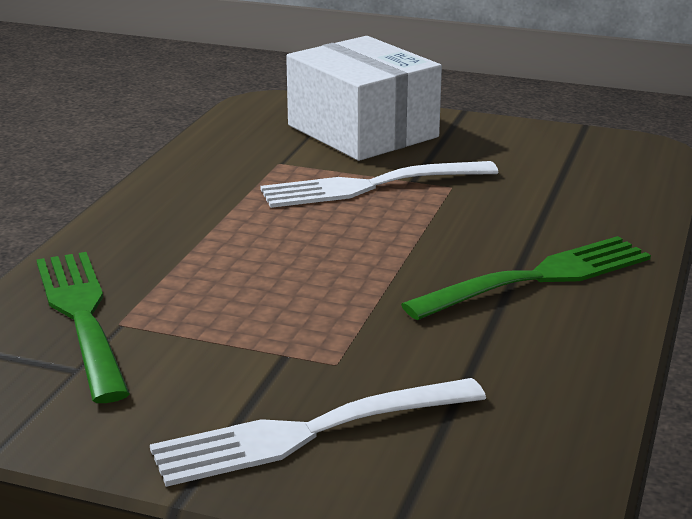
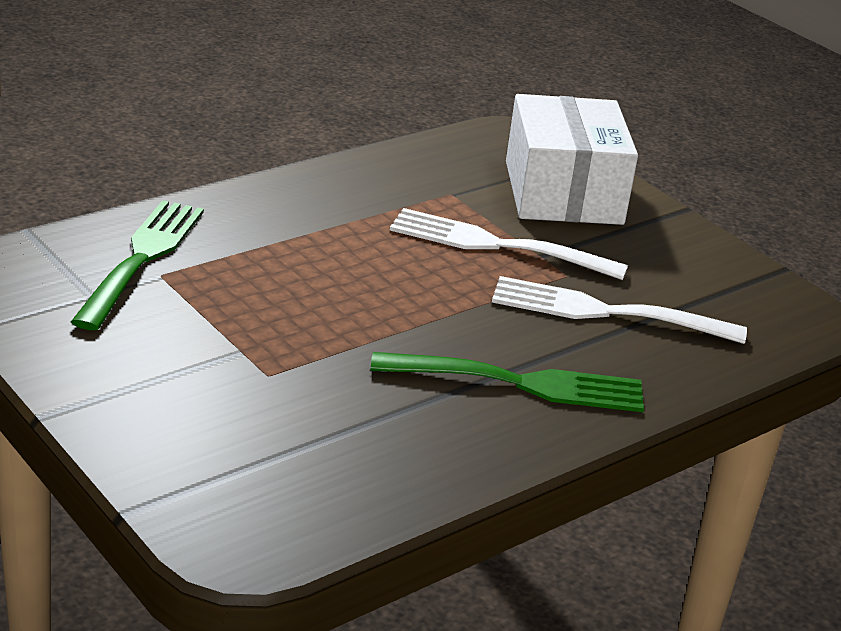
camera: 30 degrees right, 5 degrees up
white fork [150,378,486,487] -> white fork moved to [492,276,747,344]

